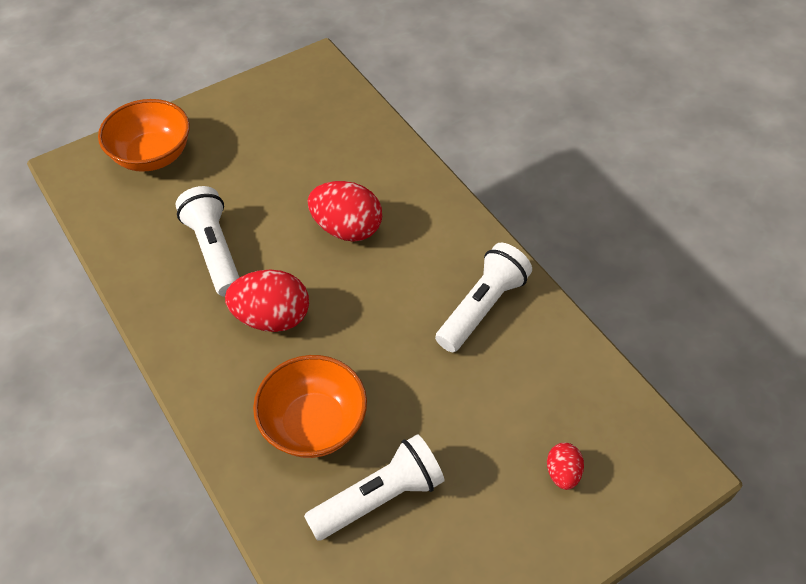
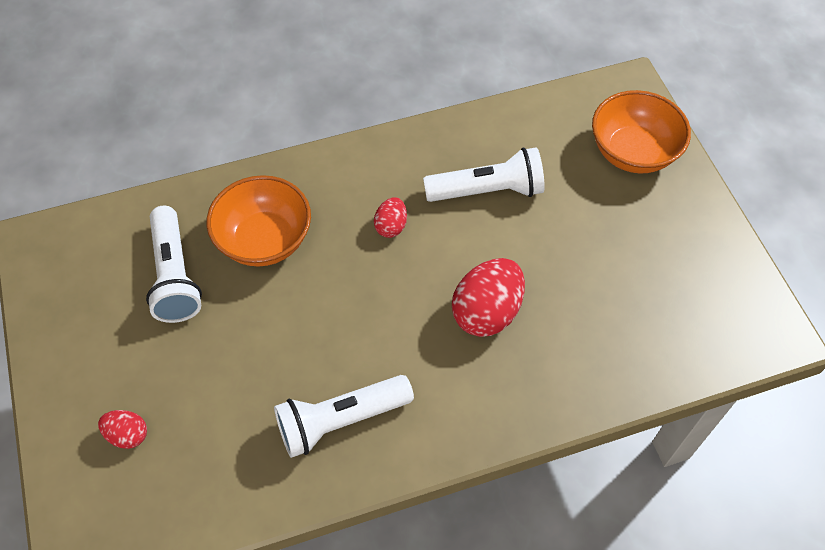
camera: 105 degrees right, 5 degrees up
red egg [225,270,309,332] -> red egg [374,197,407,238], size x0.53
white flashlight [435,243,532,352] -> white flashlight turned 105 degrees clockwise [274,375,414,458]

